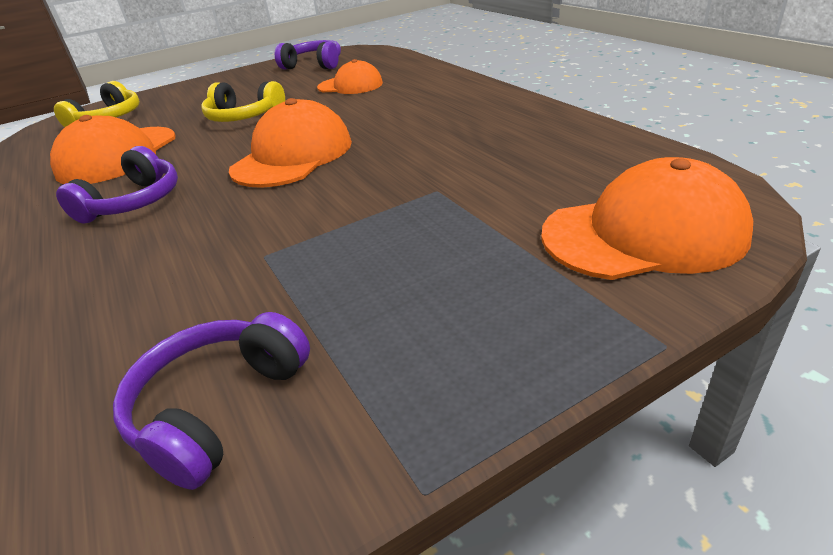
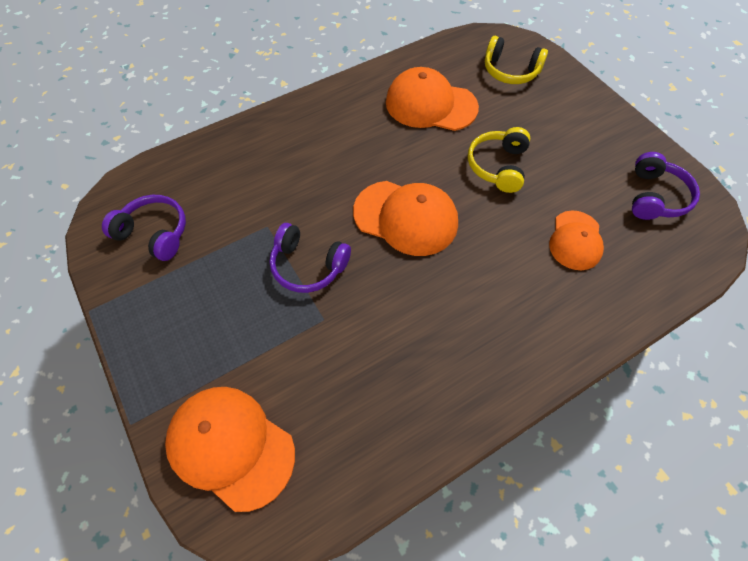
camera: 85 degrees right, 25 degrees up
purple headphones [56,146,178,223] -> purple headphones moved to [269,223,351,293]
orange cap [541,157,753,280] -> orange cap turned 135 degrees clockwise [165,387,295,512]

